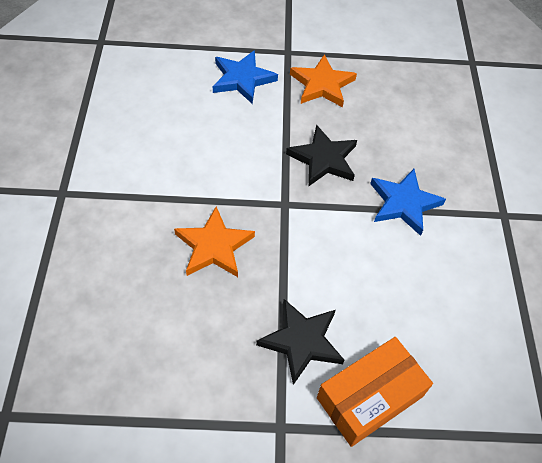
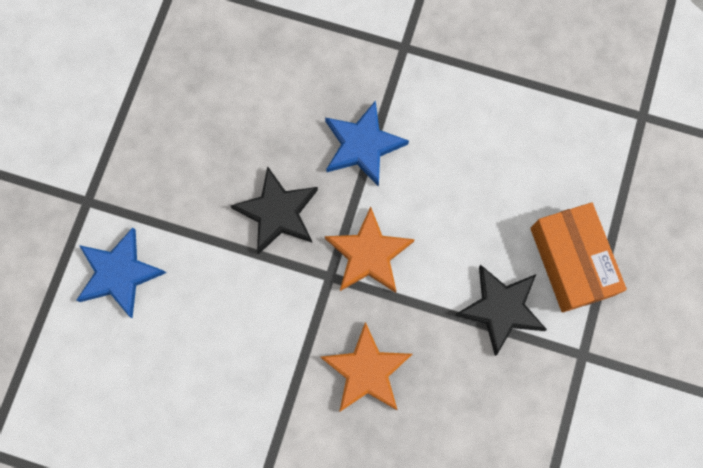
camera: 70 degrees left, 20 degrees up
orange star [290,54,357,107] -> orange star moved to [325,207,415,293]

